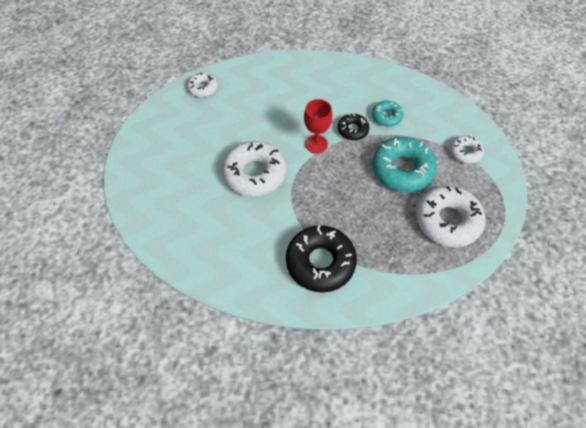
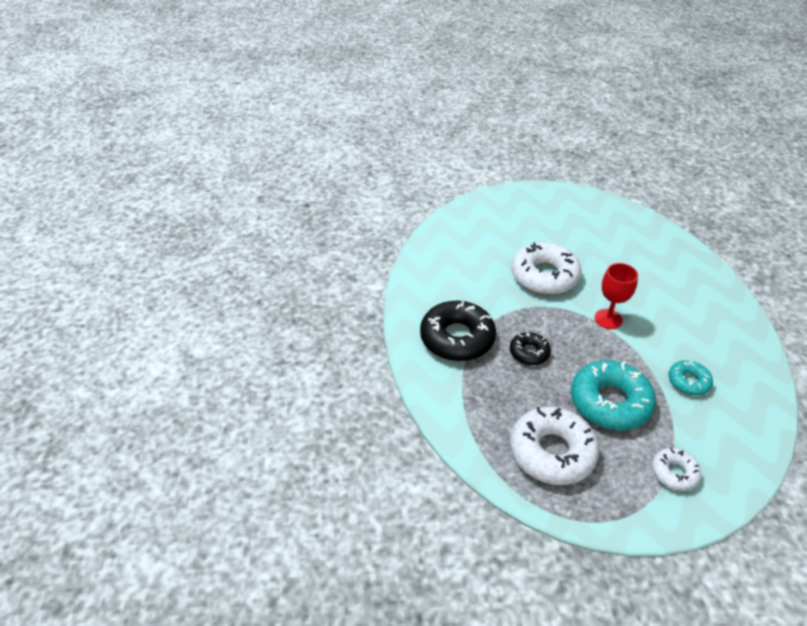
camera: 80 degrees right, 15 degrees down
white donut [187,73,217,97] -> none
black donut [338,114,369,140] -> black donut moved to [510,332,551,365]

